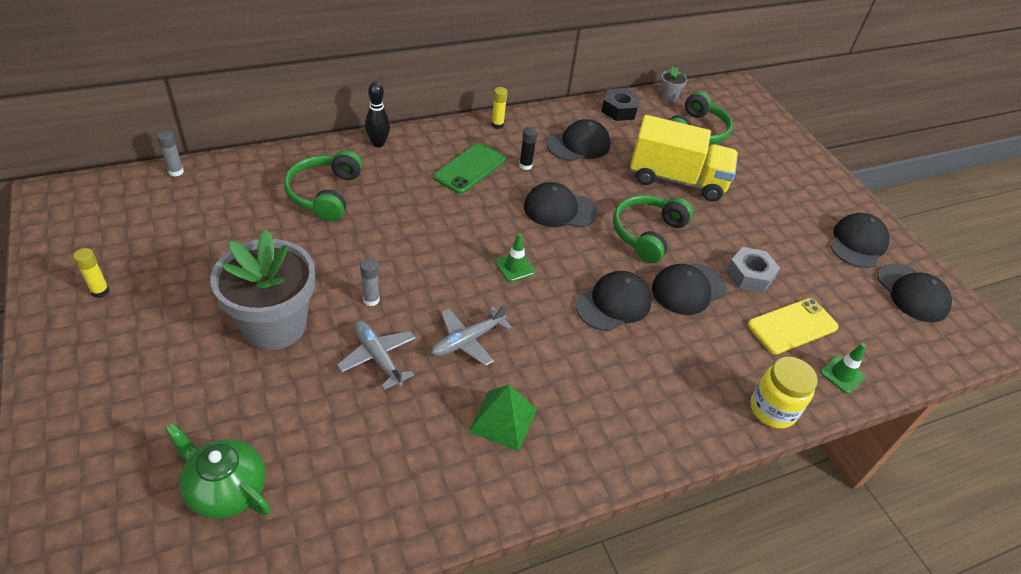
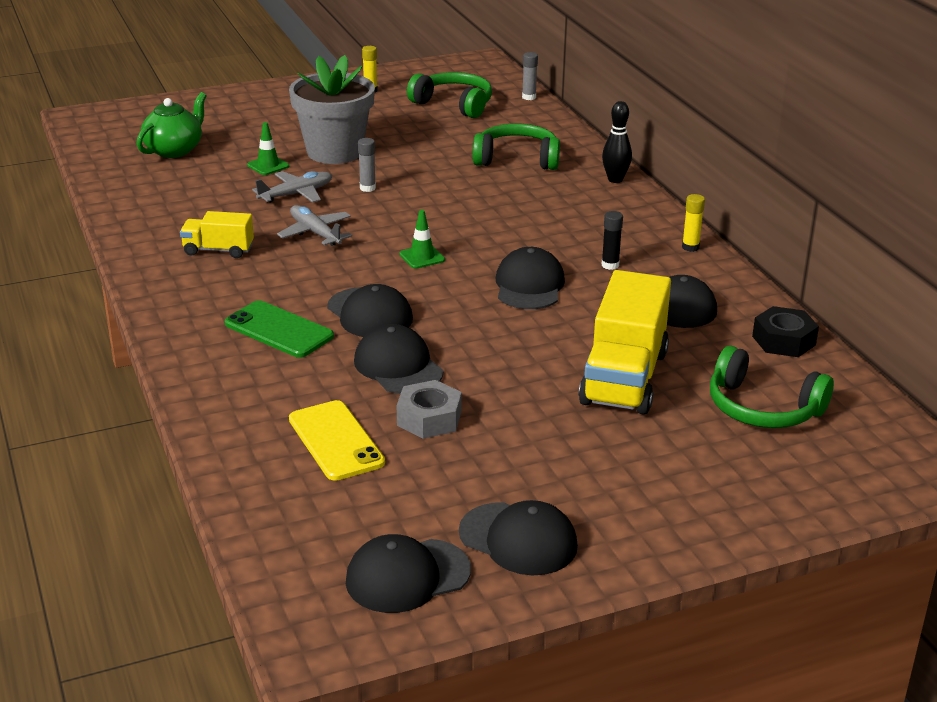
camera: 95 degrees right, 15 degrees down
green phone [434,143,506,194] -> green phone moved to [225,300,334,358]
green pyramid [469,385,537,452] -> yellow truck [180,211,254,258]
green headphones [613,195,693,263] -> green headphones moved to [407,72,492,118]
grey flower pot [661,67,688,101] -> none
yellow jar [751,357,818,429] -> none
green traffic cone [820,343,866,394] -> green traffic cone moved to [247,122,289,175]

